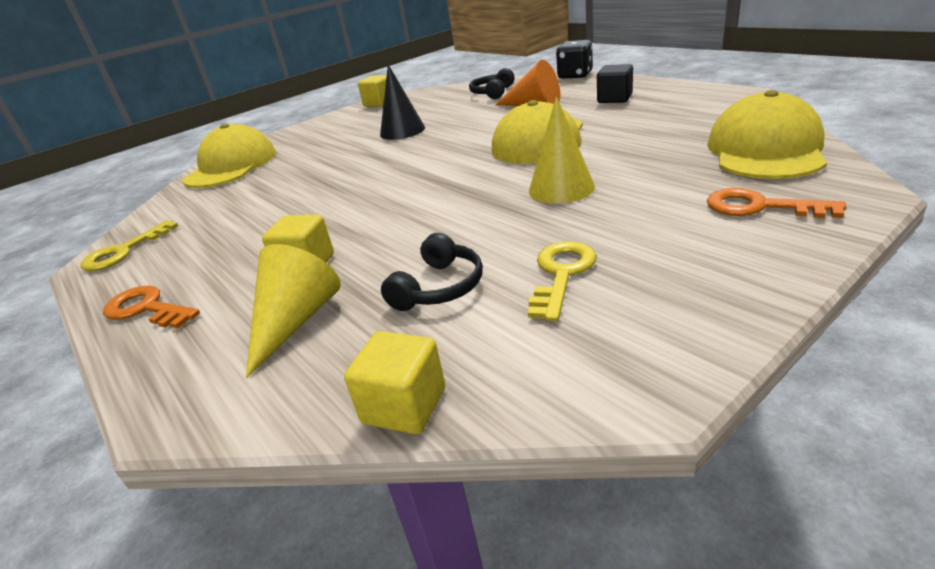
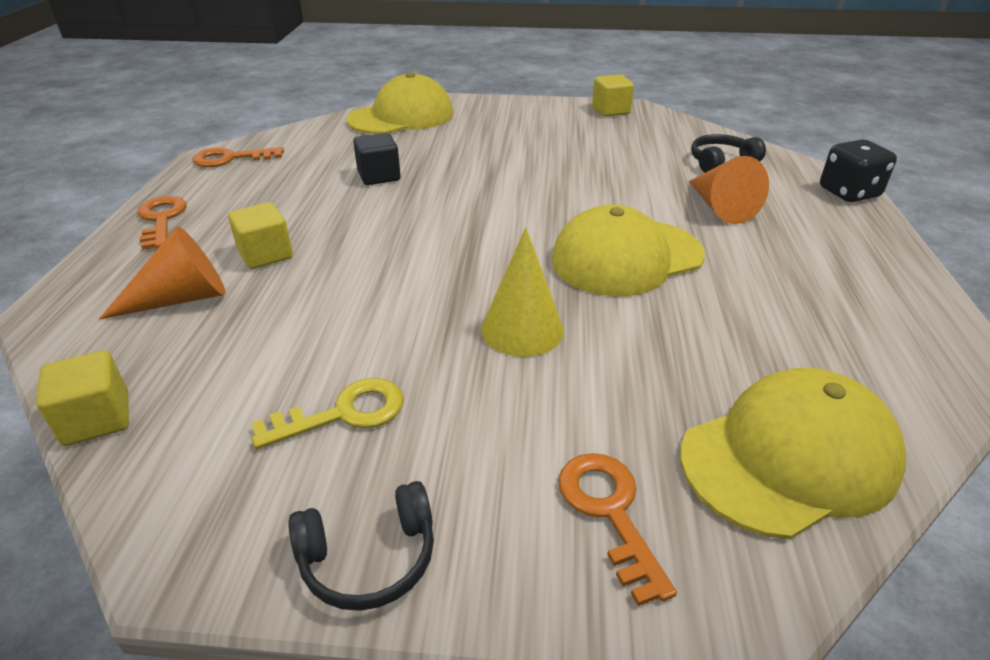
camera: 40 degrees right, 5 degrees up
yellow key [80,220,178,271] -> orange key [192,147,284,167]
yellow cone [246,244,340,378] -> orange cone [99,226,226,319]
black cone [380,64,425,140] -> none
black headphones [381,233,483,311] -> black headphones moved to [288,481,434,611]
black cube [597,64,633,103] -> black cube moved to [353,133,401,185]

